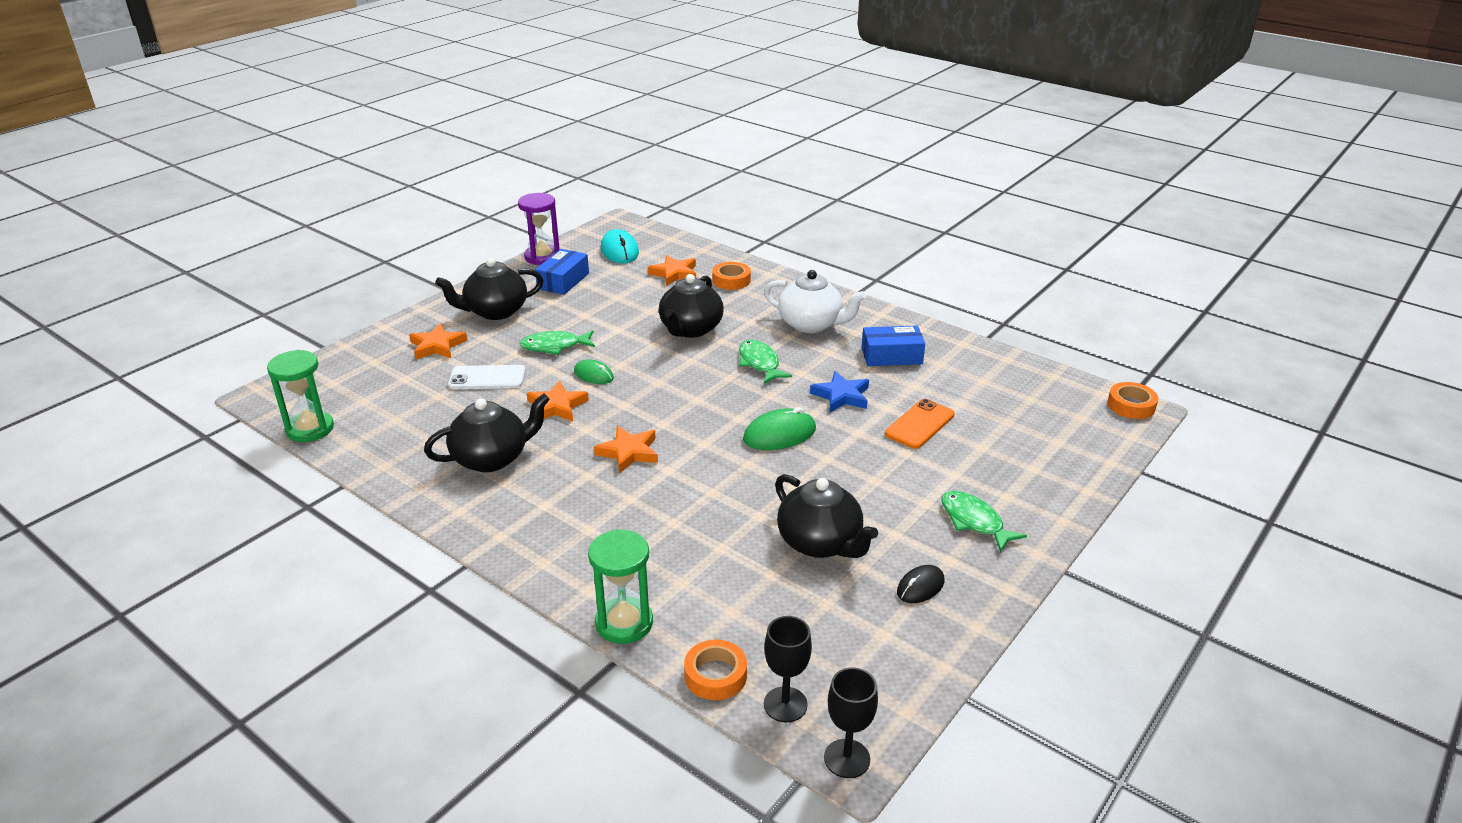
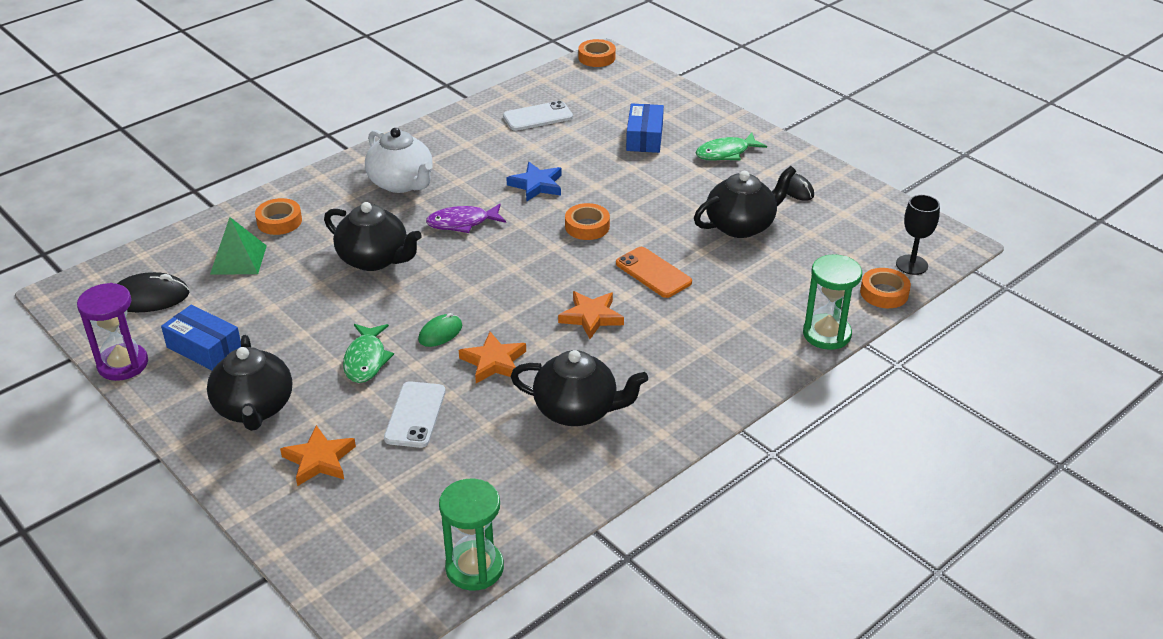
camera: 80 degrees left, 5 degrees up
black teapot [424,393,550,472] -> black teapot turned 120 degrees clockwise [510,350,648,426]
turquoise mouse [601,229,639,264] -> black mouse [117,272,189,312]
orange star [648,255,696,286] -> green pyramid [210,217,267,274]
green fish [739,340,792,384] -> purple fish [426,204,506,233]
green mouse [743,407,816,450] -> orange tape [565,203,610,240]
white teapot [764,270,866,333] -> white teapot turned 105 degrees clockwise [365,128,432,193]
black goblet [824,667,878,778] -> none
blue box [862,326,925,366] -> blue box moved to [626,103,664,153]
orange phone [885,399,955,449] -> orange phone moved to [616,247,692,298]
none -> white phone [503,100,573,131]

